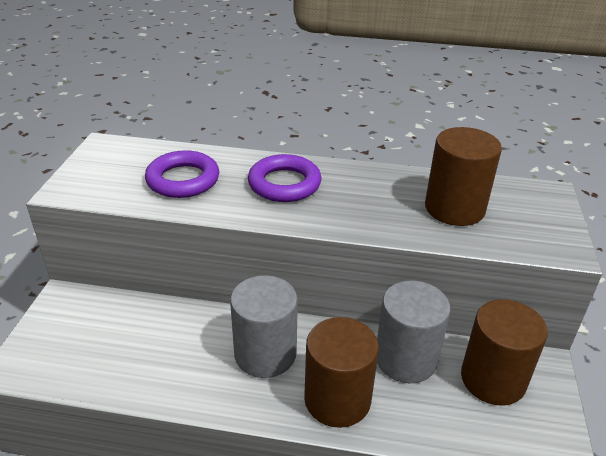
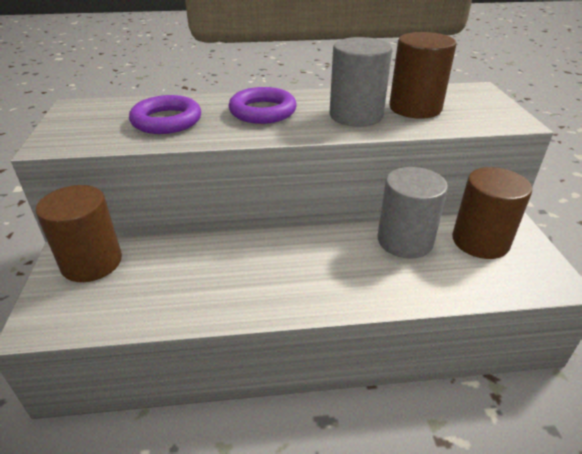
camera: 15 degrees left, 0 degrees up
grey cylinder [230,275,298,378] -> grey cylinder moved to [330,37,392,127]
brown cylinder [304,317,379,428] -> brown cylinder moved to [36,185,122,282]

